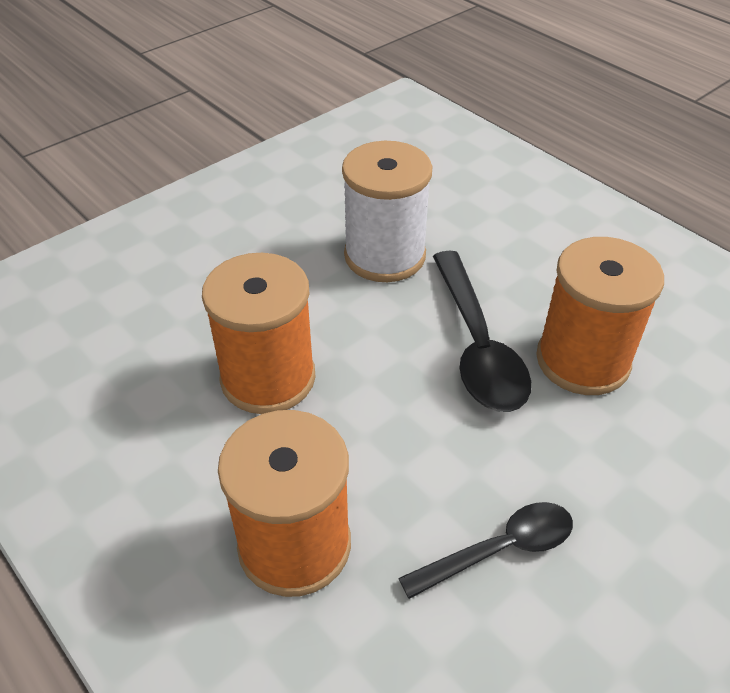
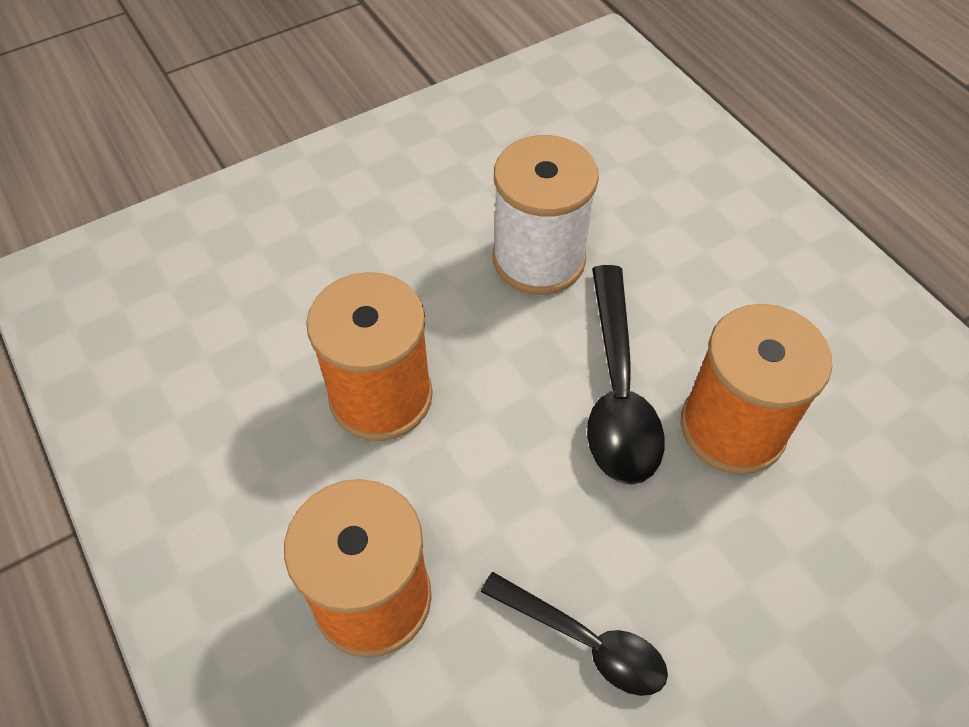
camera: 10 degrees right, 10 degrees up
black spoon [398,502,573,599] -> black spoon turned 45 degrees clockwise [481,572,668,696]

